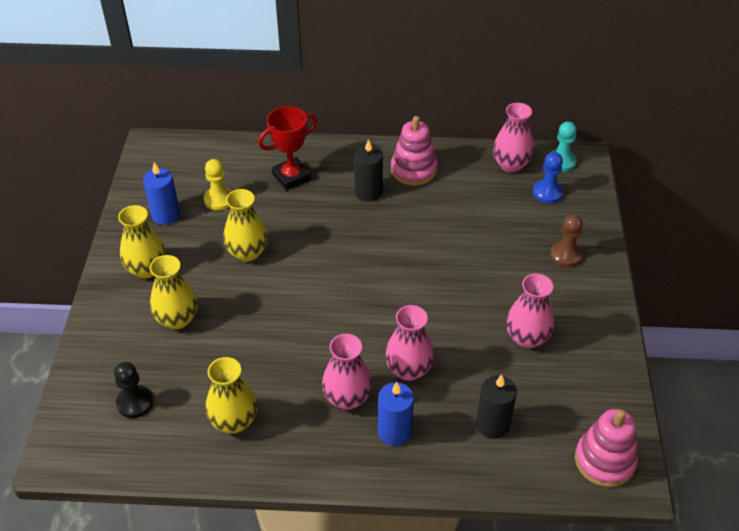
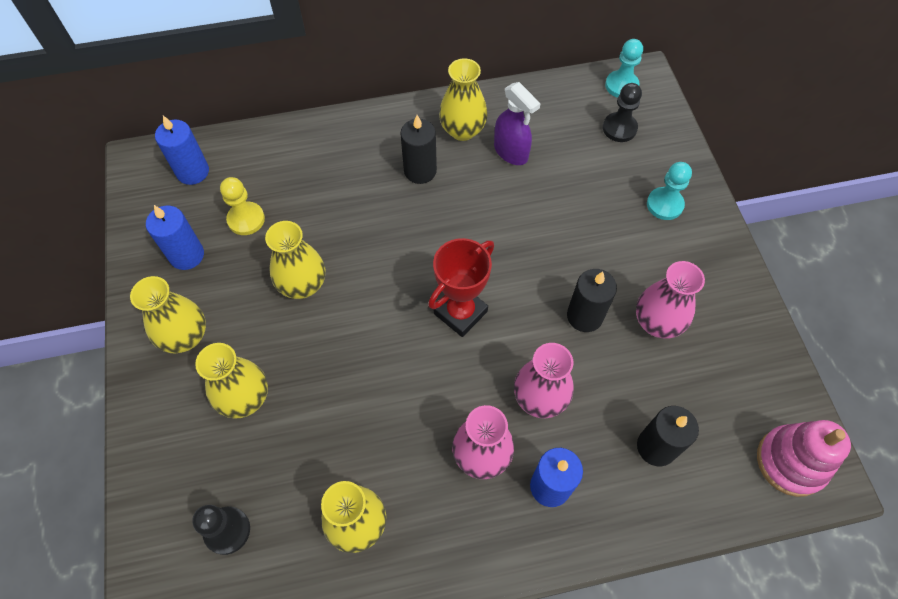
camera: 15 degrees left, 15 degrees up
red trophy [258,106,317,191] -> red trophy moved to [428,238,494,337]
pink stacking toy [391,116,437,186] -> yellow vase [439,58,488,141]
pink vase [493,103,534,172] -> none
blue pawn [533,152,563,203] -> black pawn [603,83,642,142]
brown pawn [550,214,583,267] -> turquoise pawn [647,162,692,220]
none -> blue candle [155,116,209,185]
none -> purple spray bottle [494,82,541,165]
none -> black candle [567,269,617,332]

